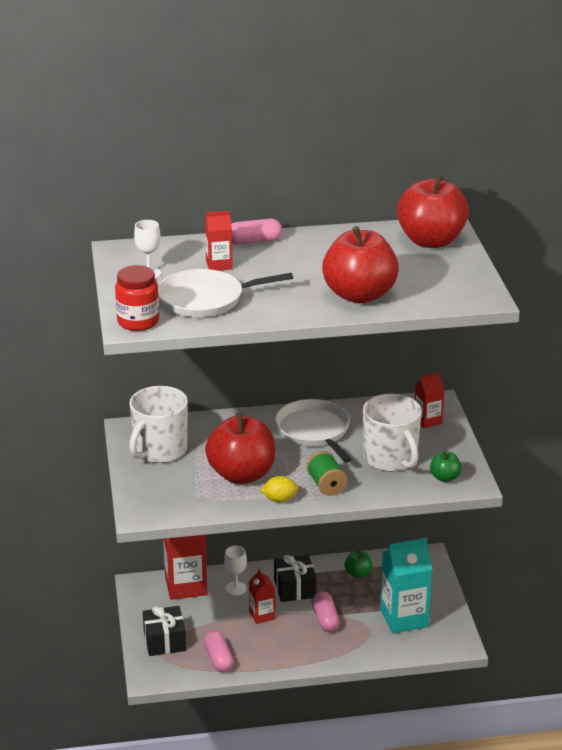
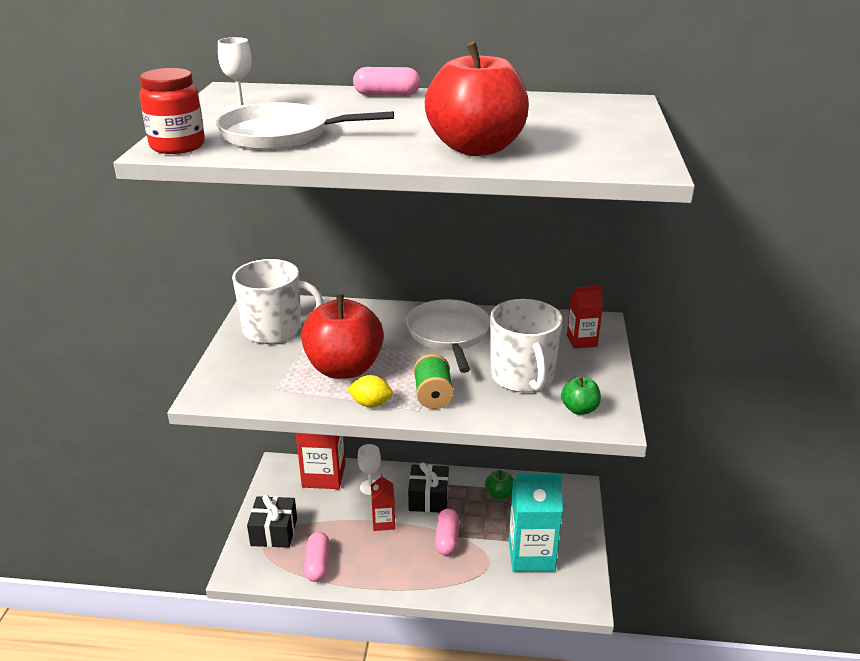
camera: 15 degrees right, 0 degrees up
white mug [129,386,188,463] -> white mug turned 135 degrees counterclockwise [232,259,324,344]
red carton [205,211,233,271] -> none
red apple [397,174,469,248] -> none

